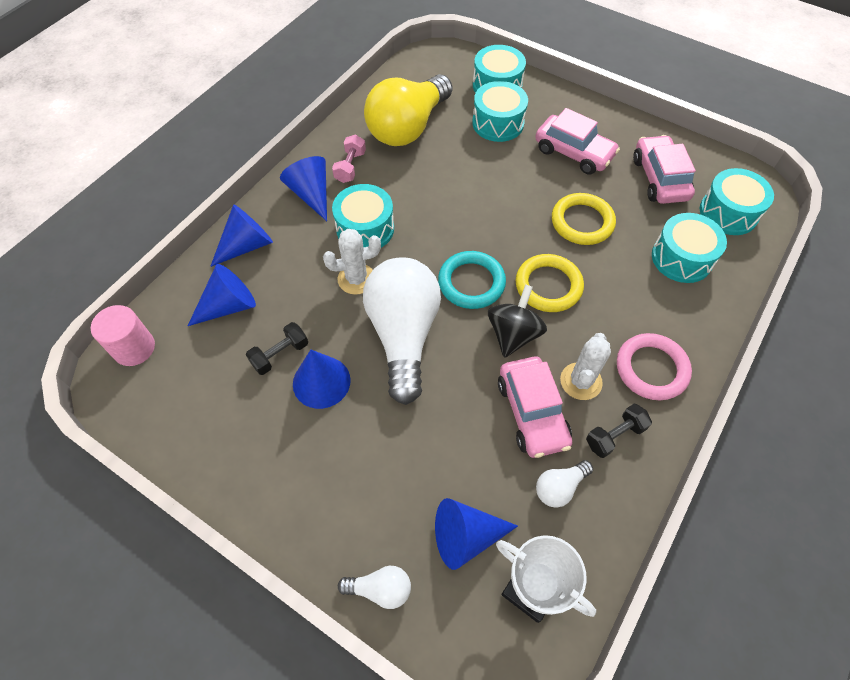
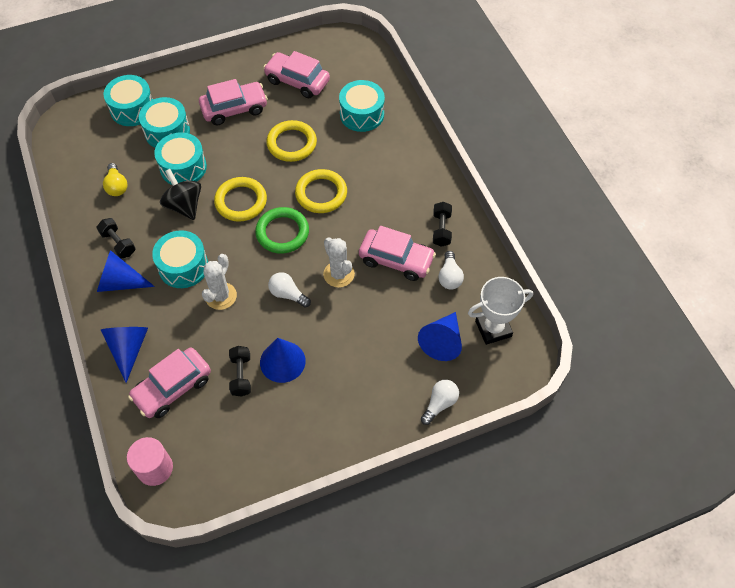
camera: 55 degrees left, 0 degrees up
blue cone [188,264,256,326] -> pink car [128,348,211,418]
pink dumbbell [332,135,366,183] -> black dumbbell [96,218,136,258]
white light bulb [363,257,441,405] -> white light bulb [268,272,311,307], size x0.42
yellow light bulb [364,74,452,146] -> yellow light bulb [103,163,127,196], size x0.42
turquoise ring [438,251,506,309] -> green ring [255,207,309,254]
black spinning top [488,284,547,358] -> black spinning top moved to [160,169,201,220]
white cactus [560,333,611,400] -> white cactus moved to [323,237,355,287]
pink ring [617,333,692,400] -> none
turquoise drum [700,168,774,235] -> turquoise drum moved to [154,132,207,185]
none -> yellow ring [214,177,267,222]

